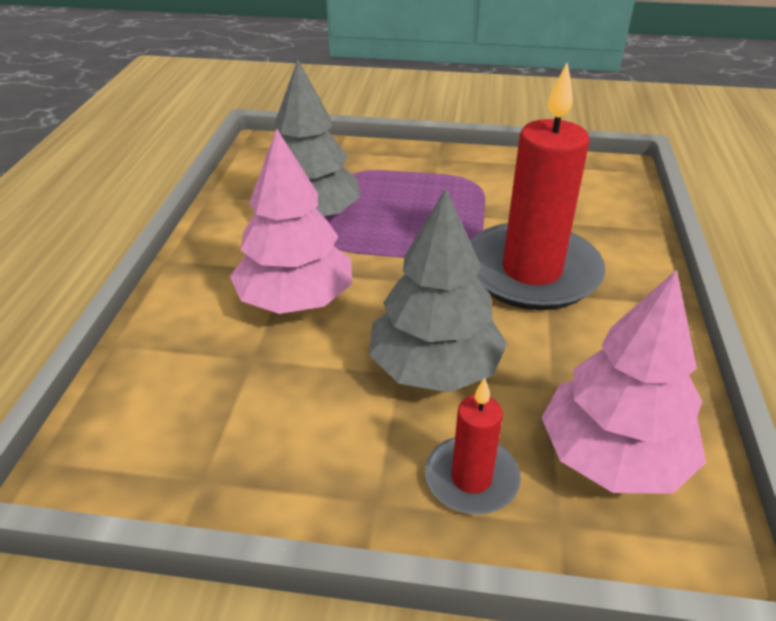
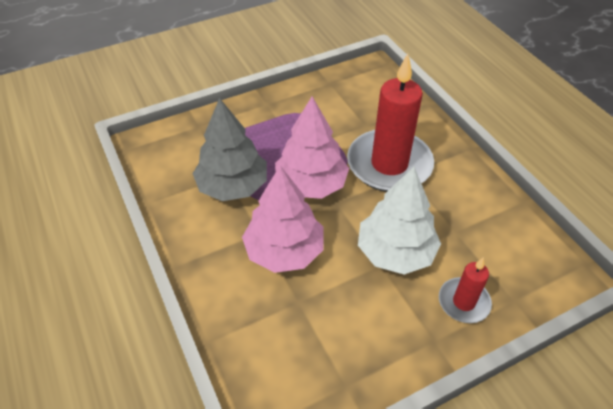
camera: 35 degrees left, 10 degrees up
grey tree [369,189,507,392] -> white tree [358,167,441,275]
pink tree [541,270,706,494] -> pink tree moved to [275,96,349,199]

